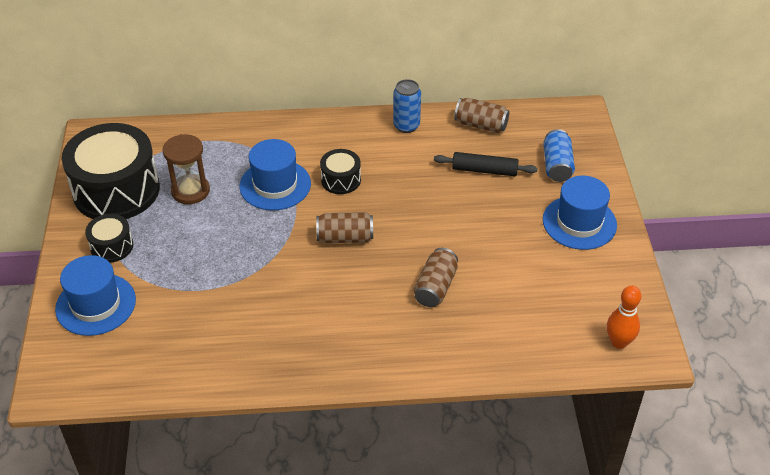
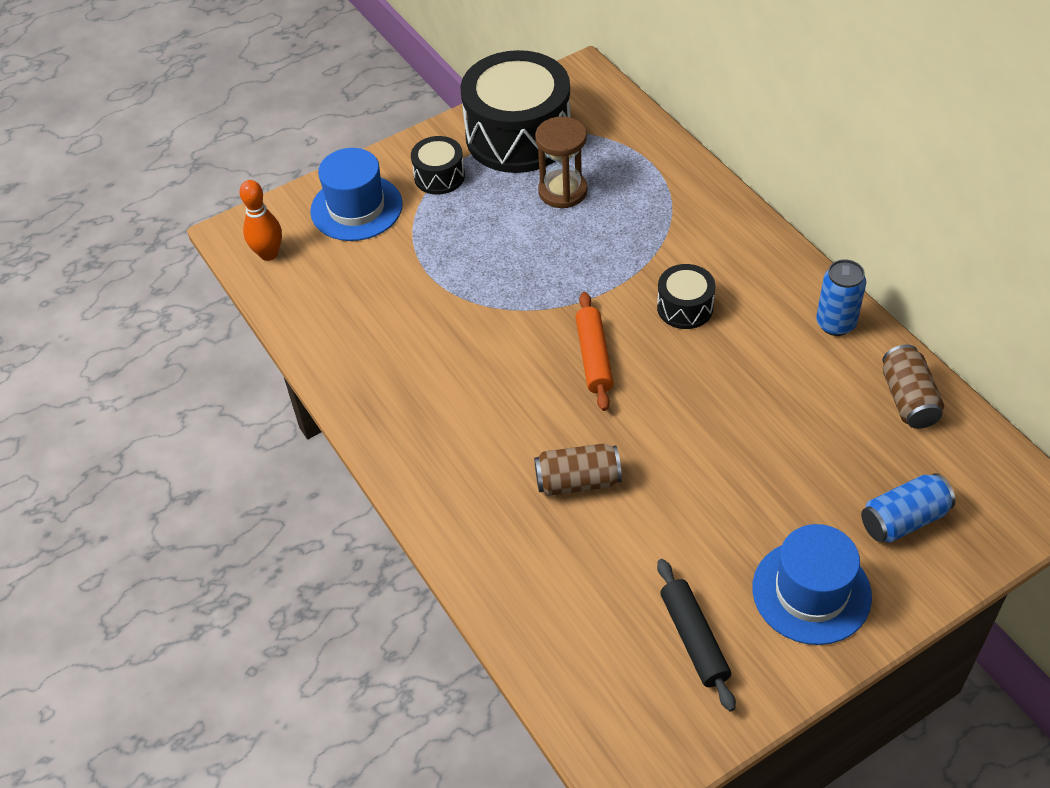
camera: 65 degrees right, 5 degrees up
blue hat [239,139,311,210] -> none
brown can [316,212,373,243] -> orange rolling pin [575,292,613,411]
black rolling pin [434,152,537,176] -> black rolling pin moved to [657,559,736,712]
orange bowling pin [607,285,641,349] -> orange bowling pin moved to [239,180,282,261]

